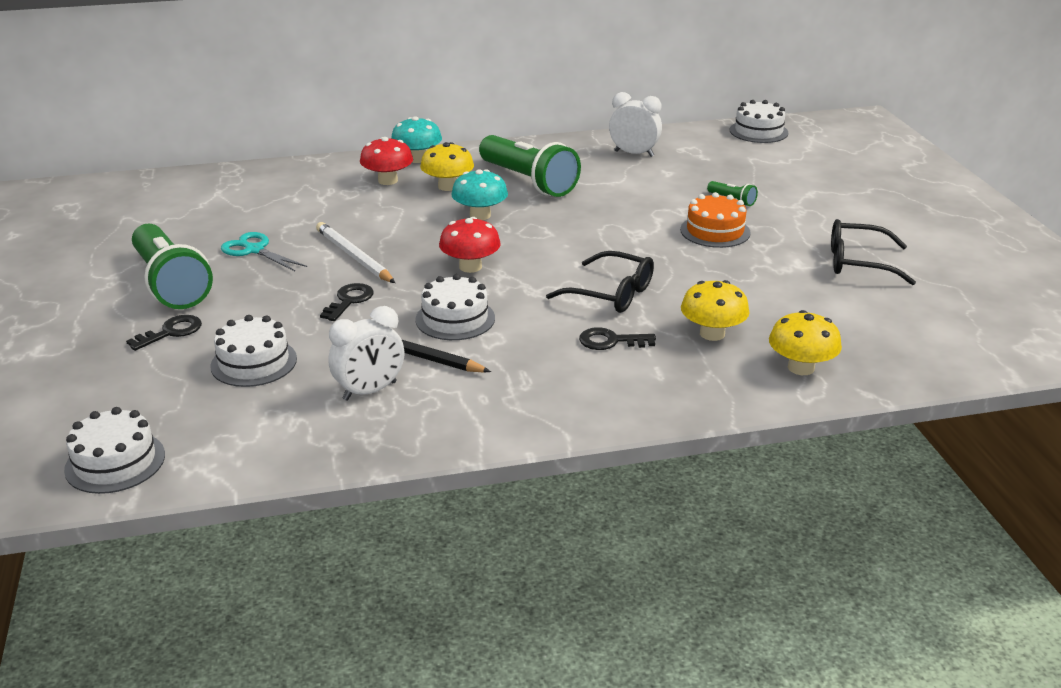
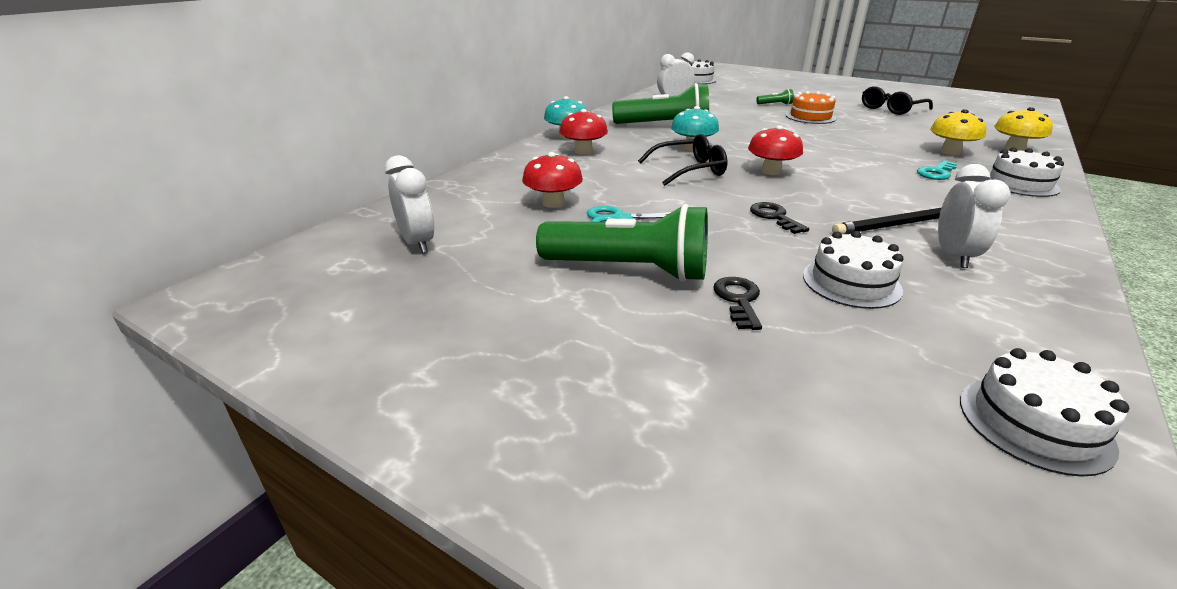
camera: 45 degrees left, 0 degrees up
white pencil [316,222,395,283] -> none
white cake [415,274,495,340] -> white cake moved to [989,147,1064,197]
yellow mushroom [420,142,474,191] -> none
black glasses [546,251,654,313] -> black glasses moved to [638,134,728,186]
black key [579,327,656,350] -> turquoise key [917,160,957,180]
none -> white clock [385,155,434,253]
none -> red mushroom [522,152,583,208]

